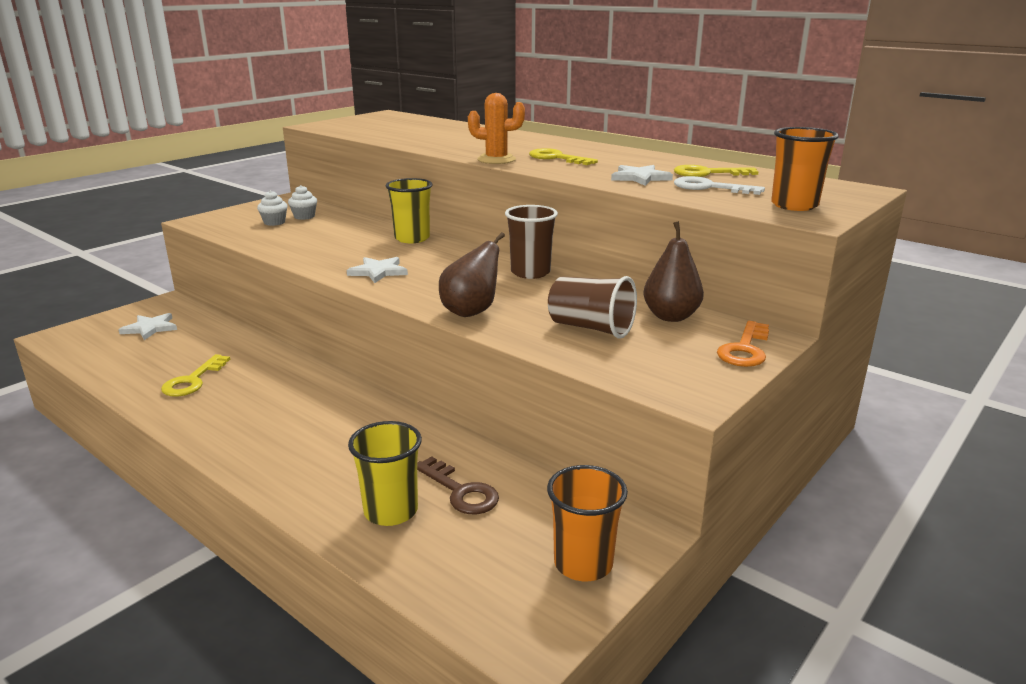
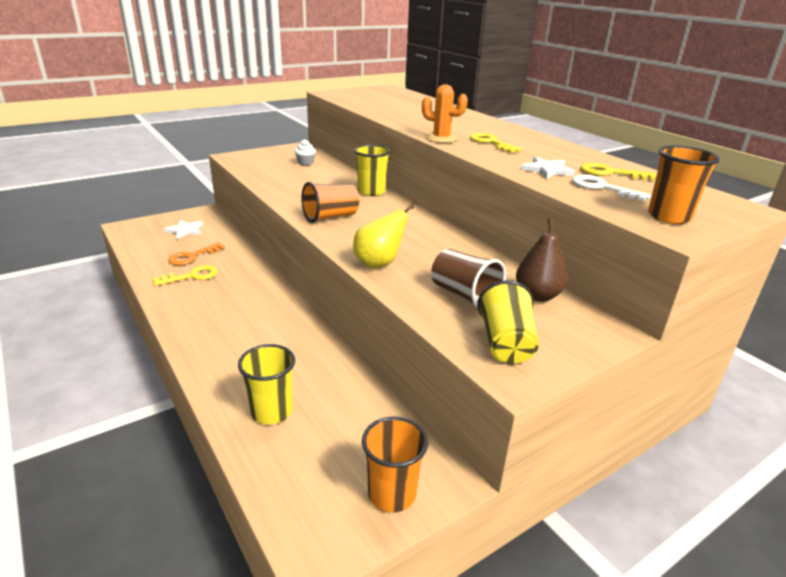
camera: 15 degrees right, 5 degrees up
yellow key [161,354,230,396] -> yellow key turned 150 degrees counterclockwise [153,265,218,286]
white cupcake [257,190,288,226] -> none
white star [347,257,408,283] -> orange cup [301,182,359,223]
brown key [417,456,499,514] -> none
brown pear [439,232,505,317] -> yellow pear [353,204,415,268]
brown cup [505,205,558,279] -> none
orange key [717,321,769,367] -> orange key moved to [168,242,225,265]
none -> yellow cup [477,280,539,364]

